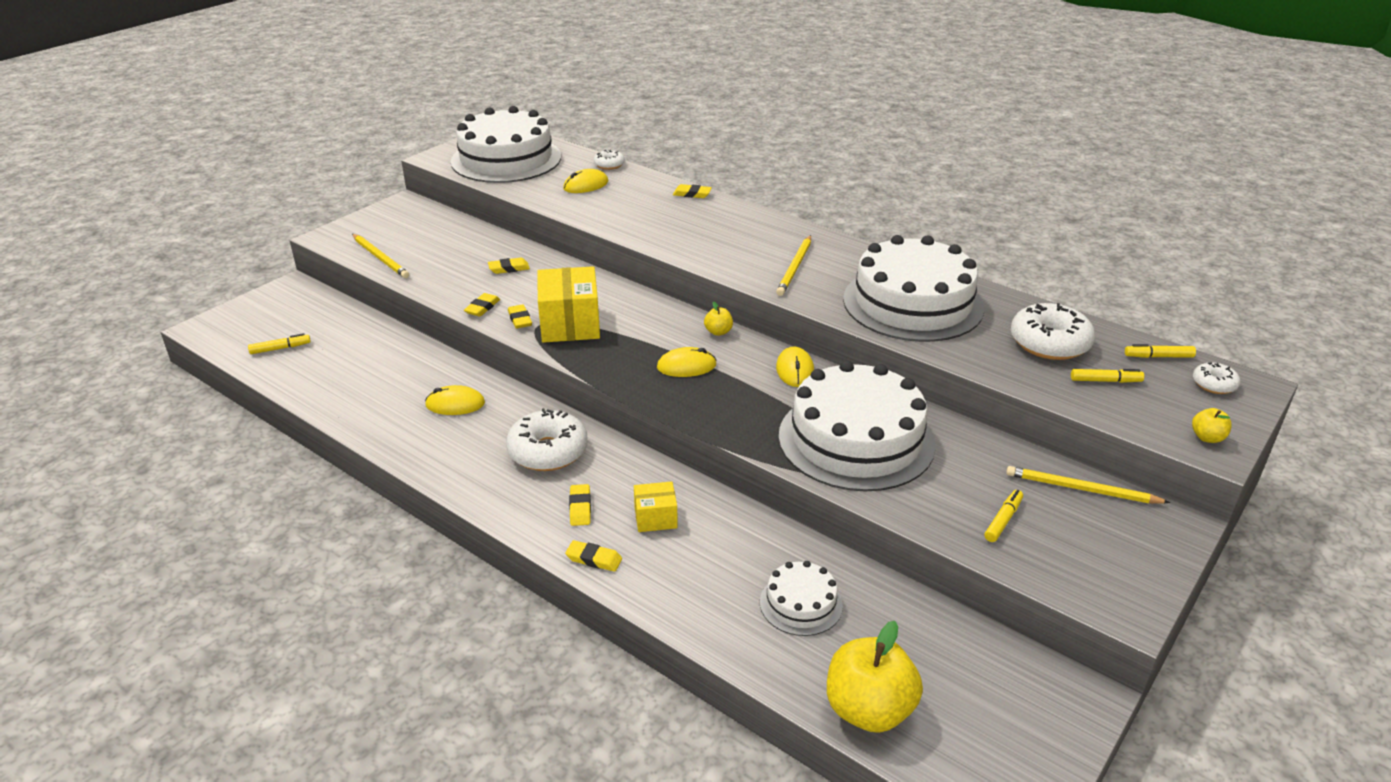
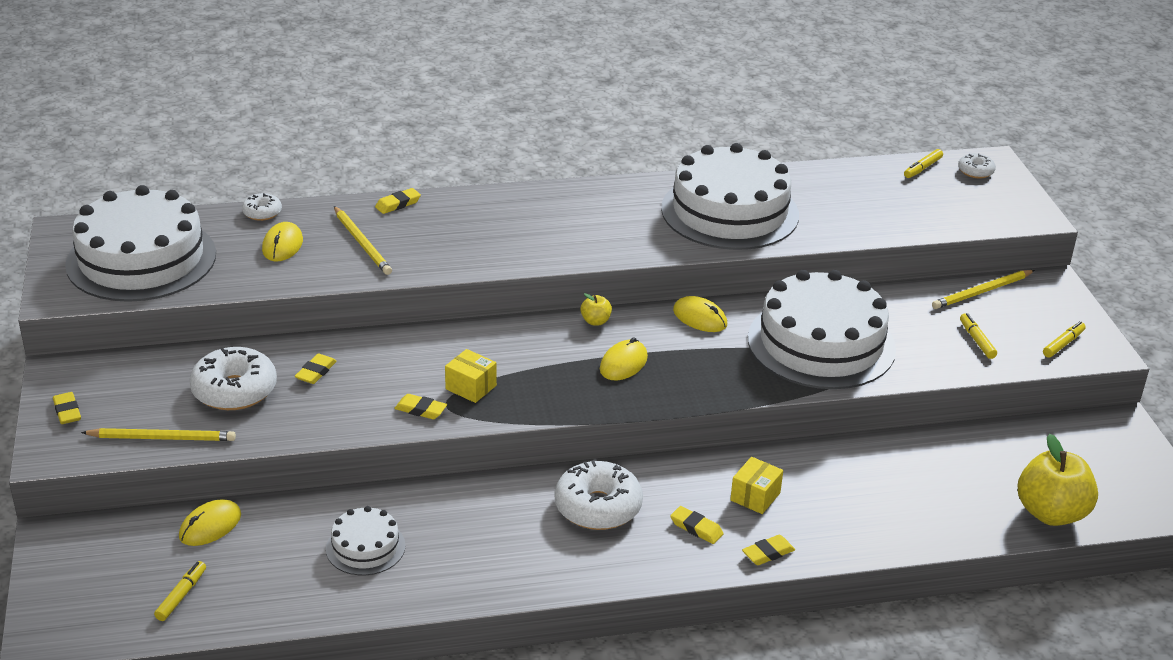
camera: 50 degrees left, 0 degrees up
yellow mouse [425,385,485,415] -> yellow mouse moved to [179,499,241,546]
yellow eraser [464,293,500,316] -> yellow eraser moved to [53,392,81,424]
yellow box [537,266,600,343] -> yellow box [445,349,497,403], size x0.54
white cake [760,561,843,636] -> white cake moved to [326,506,406,575]
yellow pencil [776,235,811,296] -> yellow pencil moved to [334,206,392,275]
white donut [1011,303,1095,360] -> white donut moved to [189,347,277,410]
yellow marker [1071,369,1144,383] -> yellow marker moved to [1043,321,1086,358]
yellow apple [1192,408,1232,443] -> none

